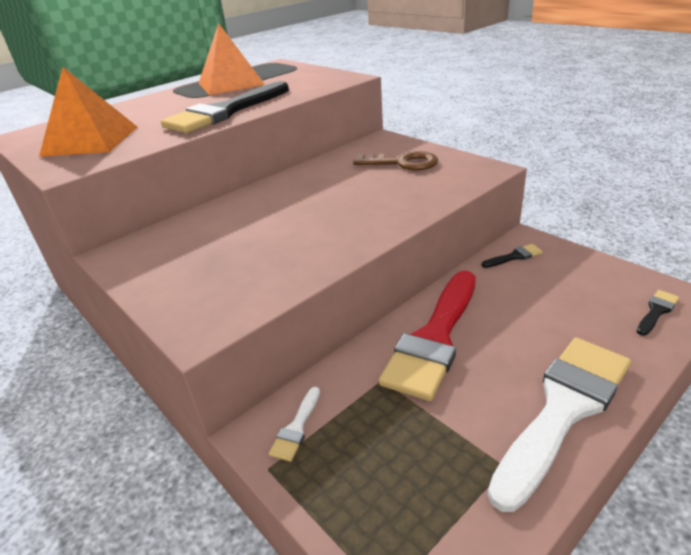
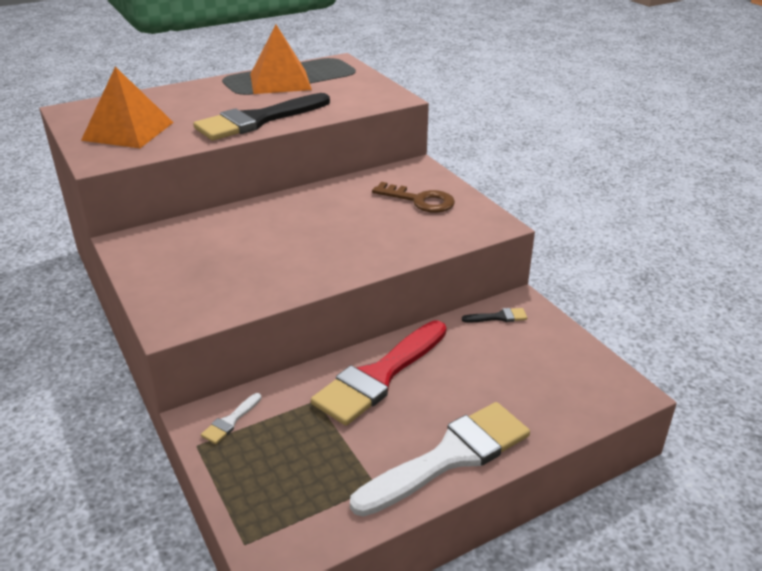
camera: 10 degrees right, 0 degrees up
black brush [637,290,679,336] -> none

